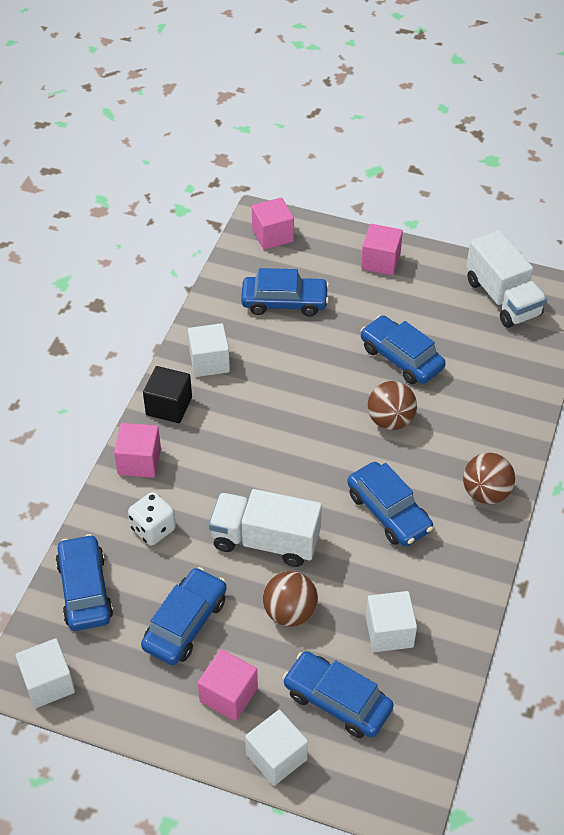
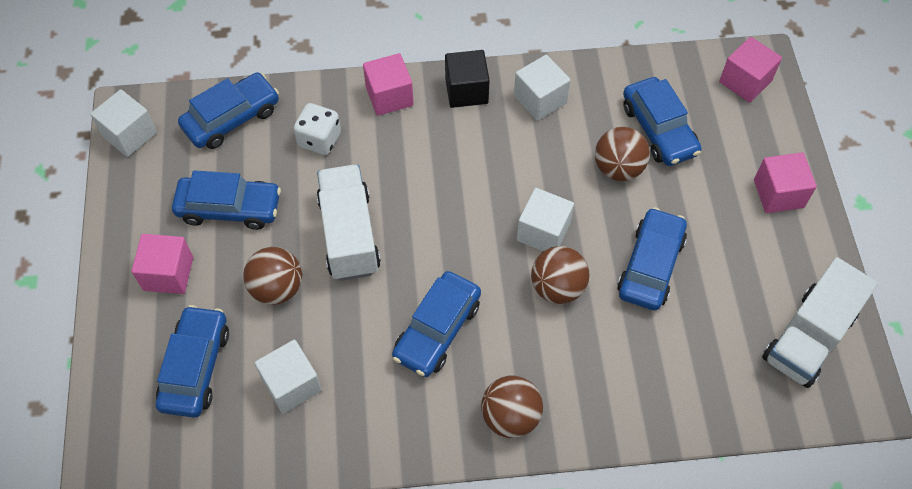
camera: 65 degrees right, 10 degrees up
white cube [245,710,308,786] -> white cube moved to [517,188,574,251]
none -> brown ball [595,127,650,181]

